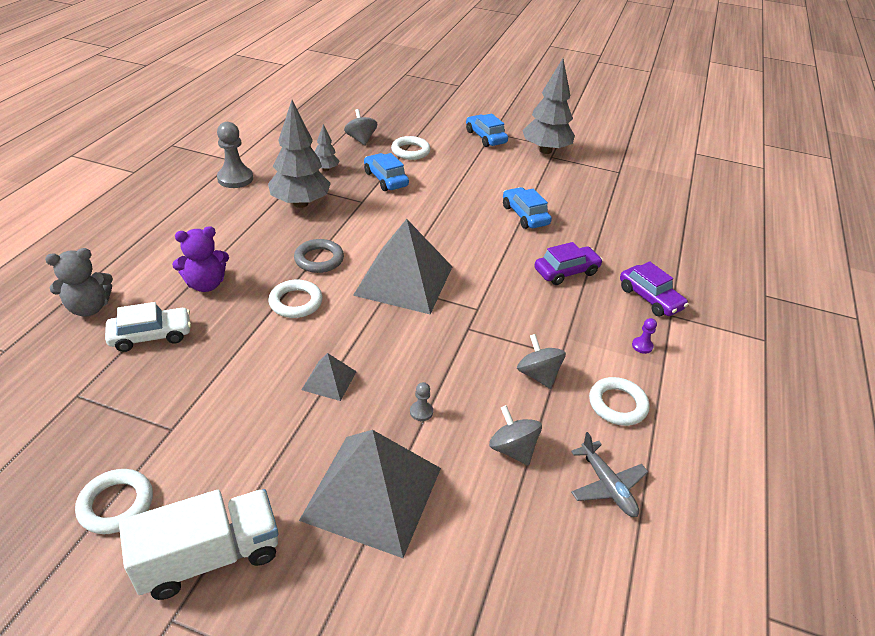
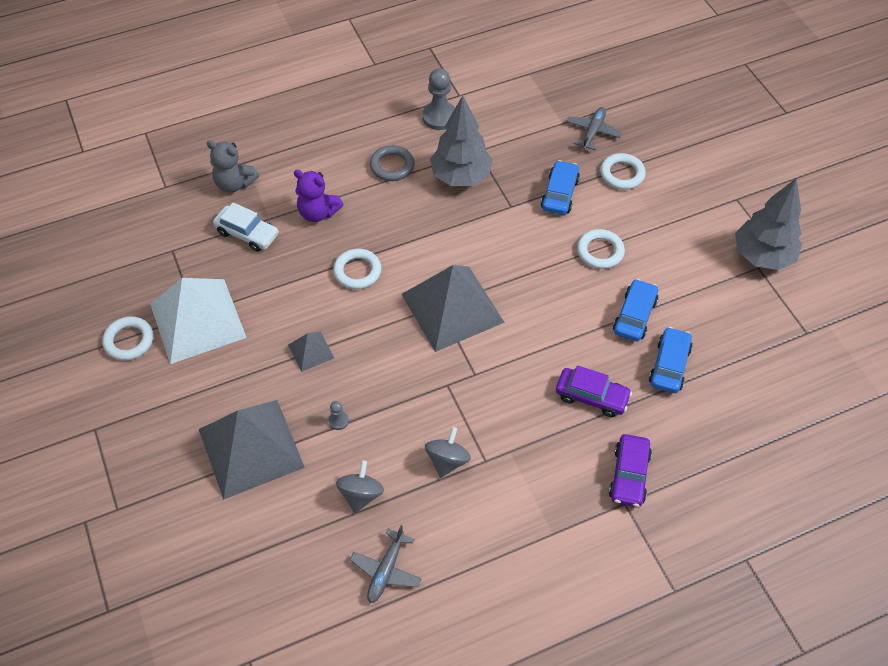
camera: 50 degrees right, 15 degrees up
white truck [119,489,278,600] -> none
grey ring [294,239,344,273] -> grey ring moved to [370,145,415,181]
grey tree [314,124,339,171] -> none
grey spinning top [344,109,378,146] -> grey plane [566,107,622,150]
blue car [466,114,508,147] -> blue car moved to [649,327,693,393]
white ring [589,377,650,426] -> white ring moved to [577,229,625,269]
purple pawn [632,318,657,354] -> none
none -> white pyramid [150,278,247,364]

